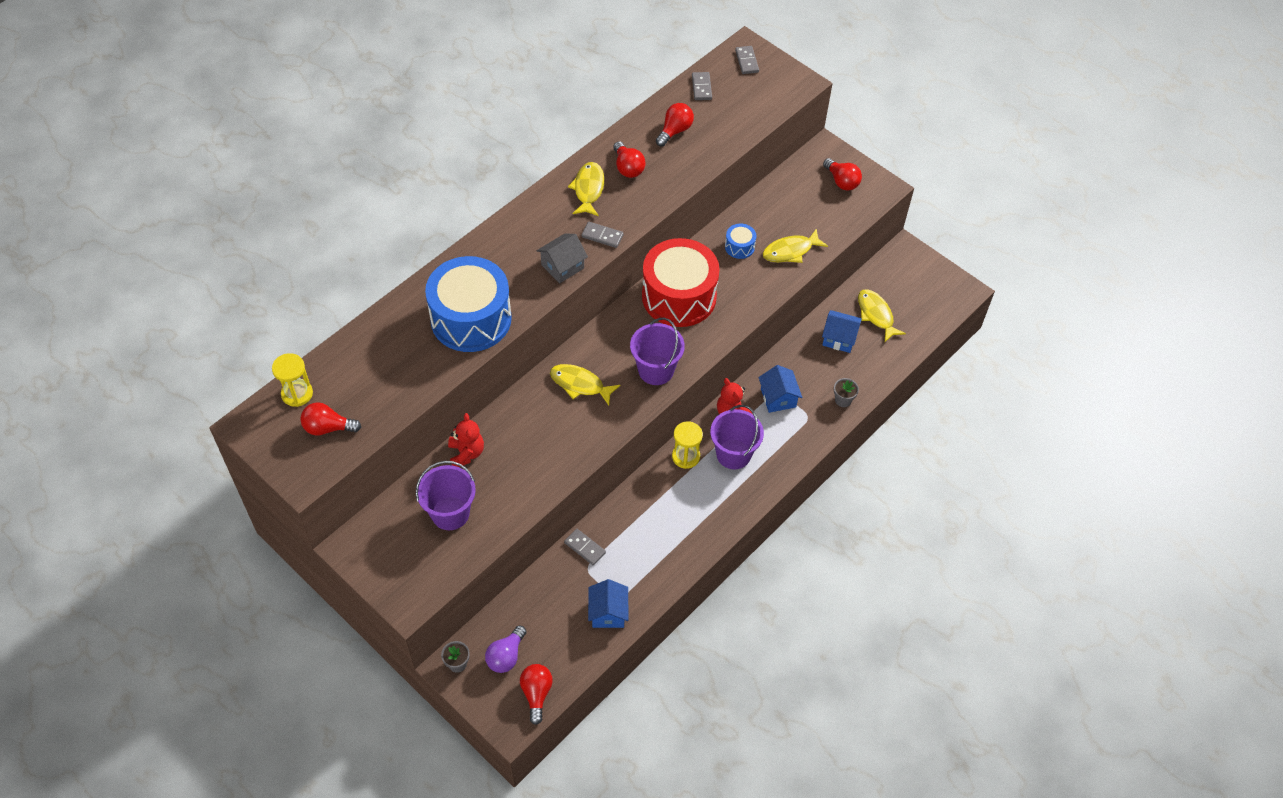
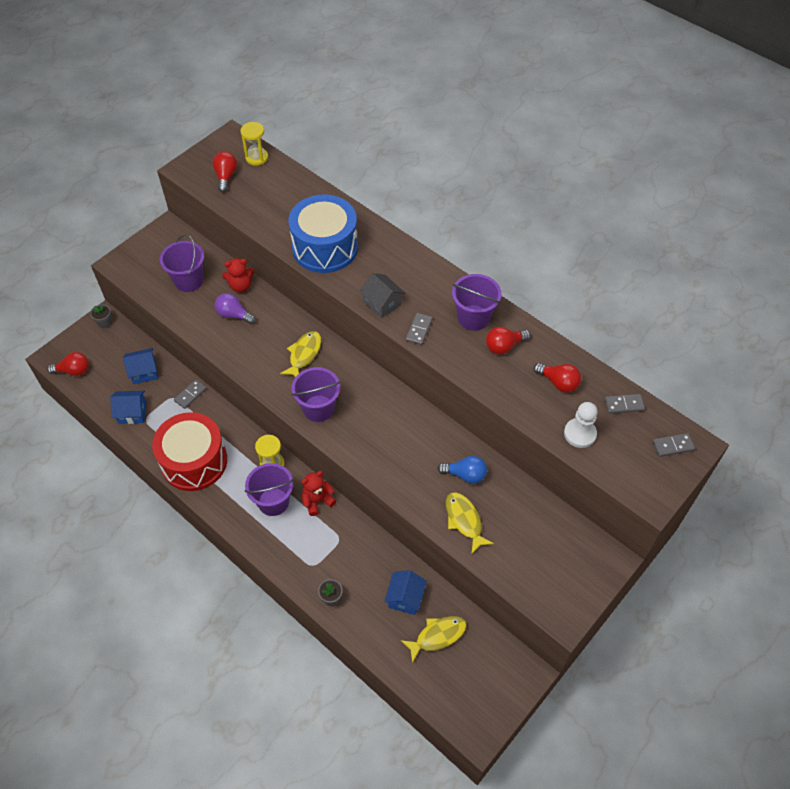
camera: 90 degrees right, 0 degrees up
purple light bulb [485,626,526,673] -> purple light bulb moved to [215,293,256,324]
yellow fish [568,162,604,216] -> purple bucket [452,274,502,331]
red drum [642,238,720,327] -> red drum moved to [152,412,227,491]
blue drum [725,224,756,259] -> blue light bulb [437,456,487,484]
blue house [758,365,803,413] -> blue house moved to [123,348,158,384]
red light bulb [823,158,862,191] -> none
none -> white pawn [564,402,598,448]

